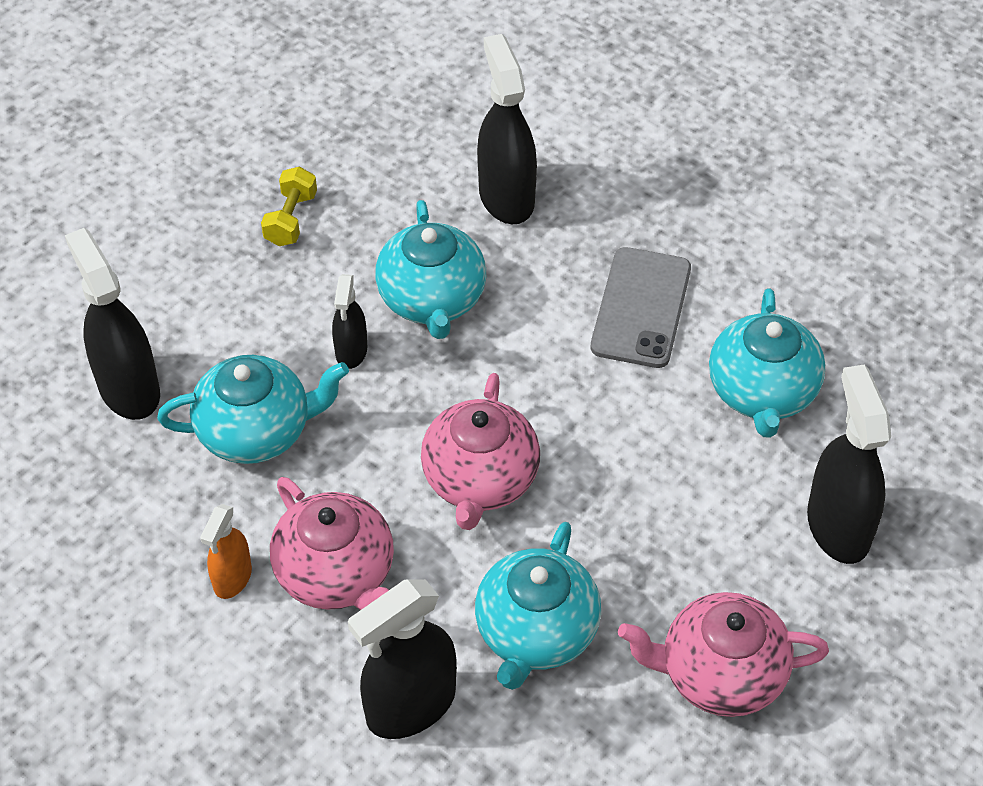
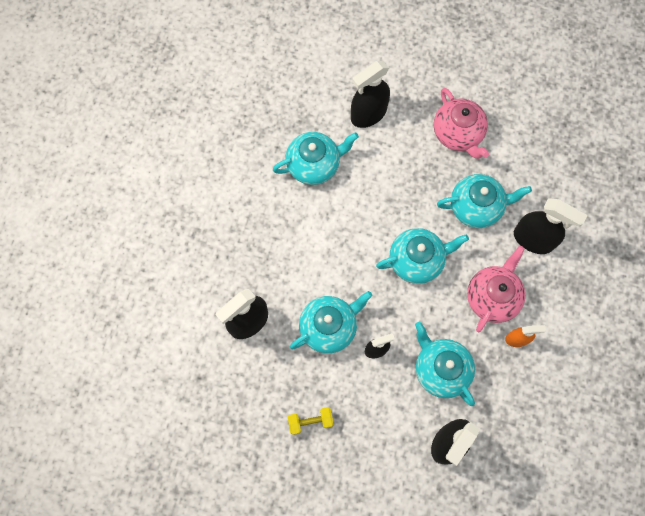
camera: 115 degrees left, 20 degrees up
pink teapot [421,373,540,530] -> turquoise teapot [376,228,469,284]
grey phone [591,247,691,368] -> none

